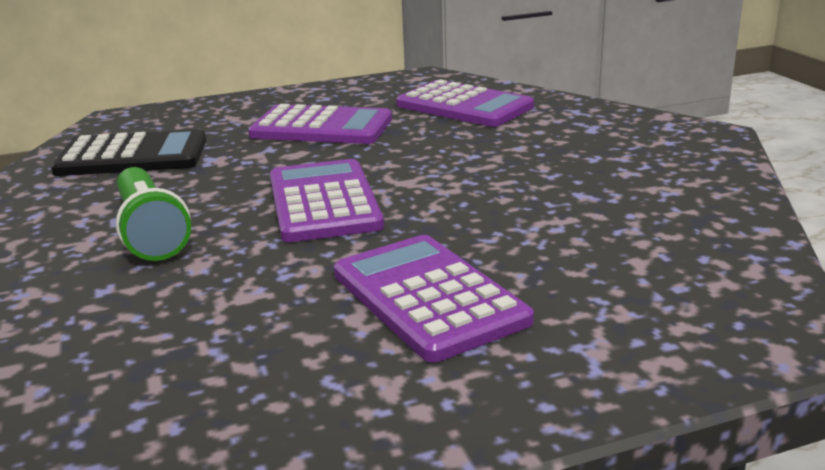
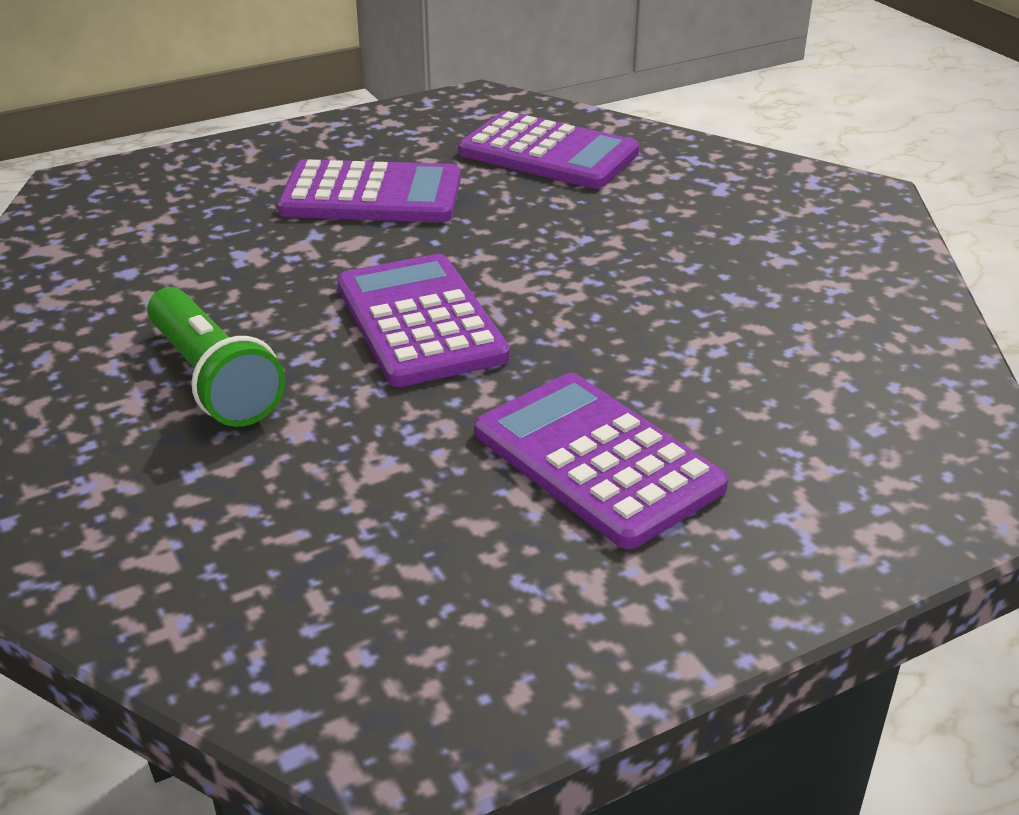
camera: 10 degrees left, 10 degrees up
black calculator [51,129,207,176] -> none

